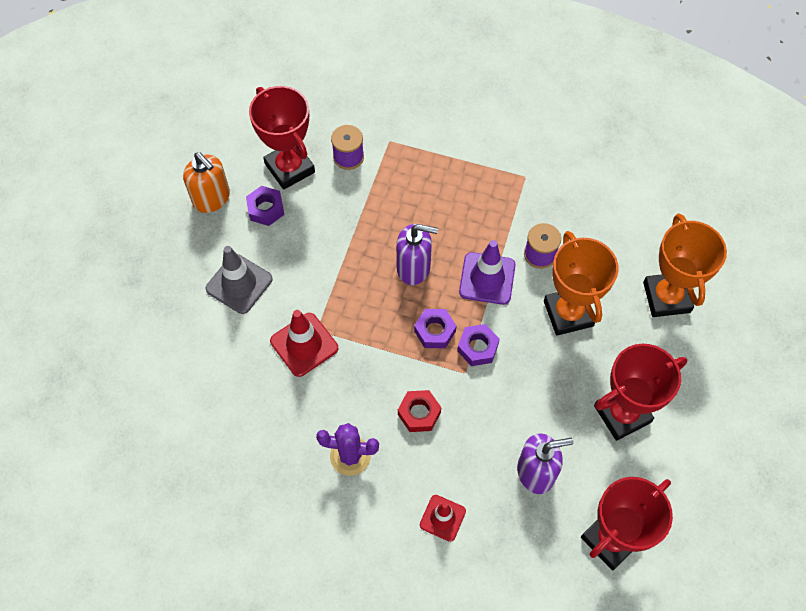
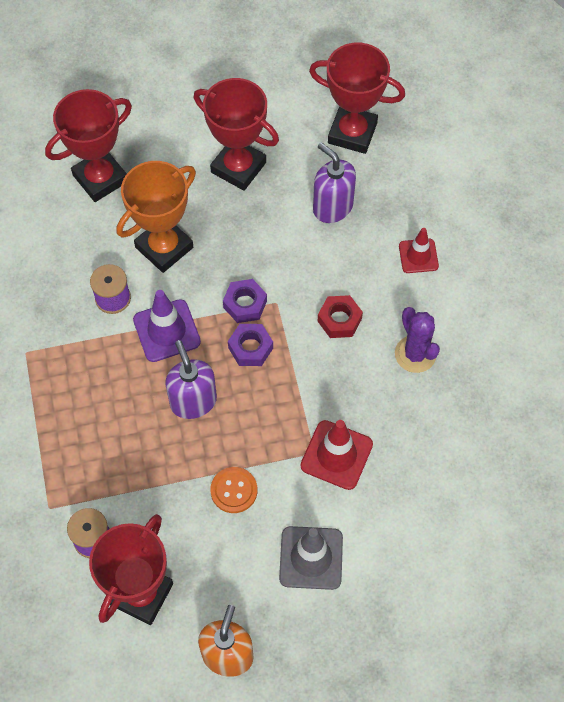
camera: 120 degrees left, 0 degrees up
purple nut [246,186,284,226] -> none
orange trophy [643,213,727,317] -> red trophy [45,89,132,202]
none -> orange button [210,467,257,513]

